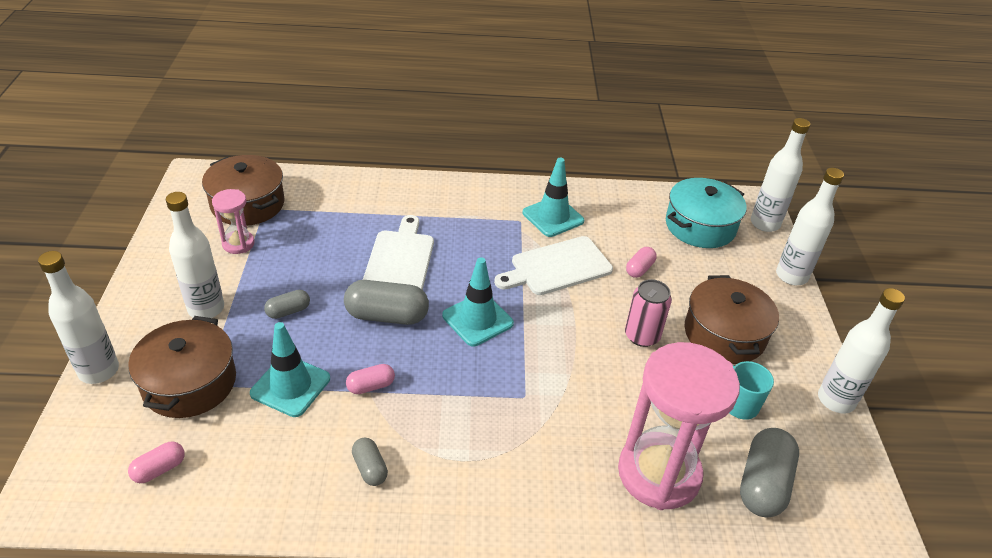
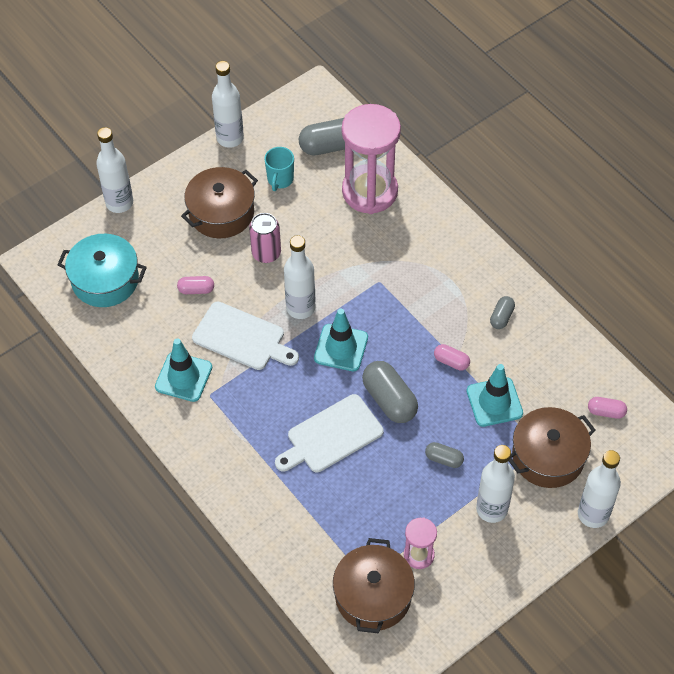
camera: 125 degrees left, 15 degrees up
white bottle [751,118,810,232] -> white bottle moved to [284,235,316,319]

